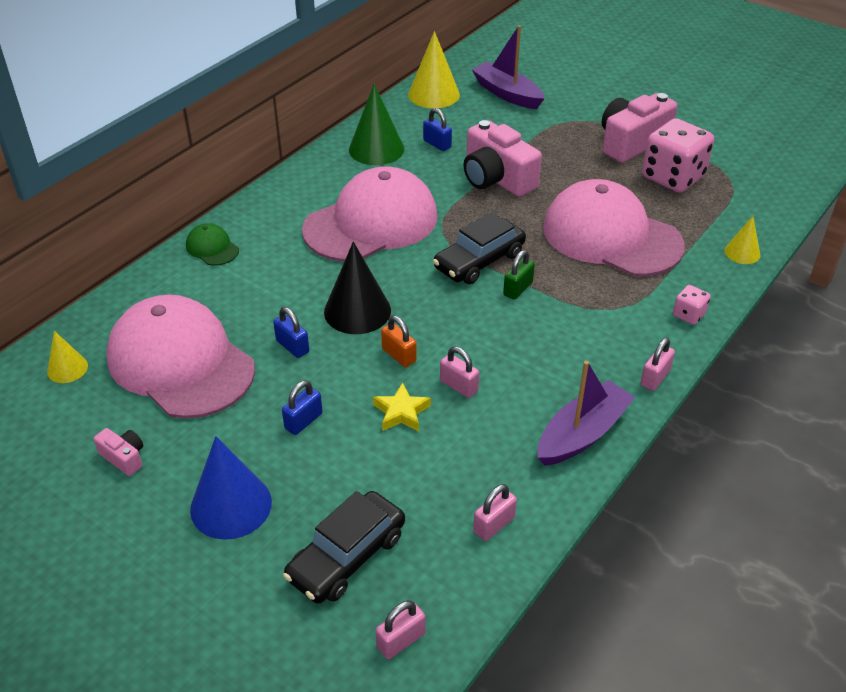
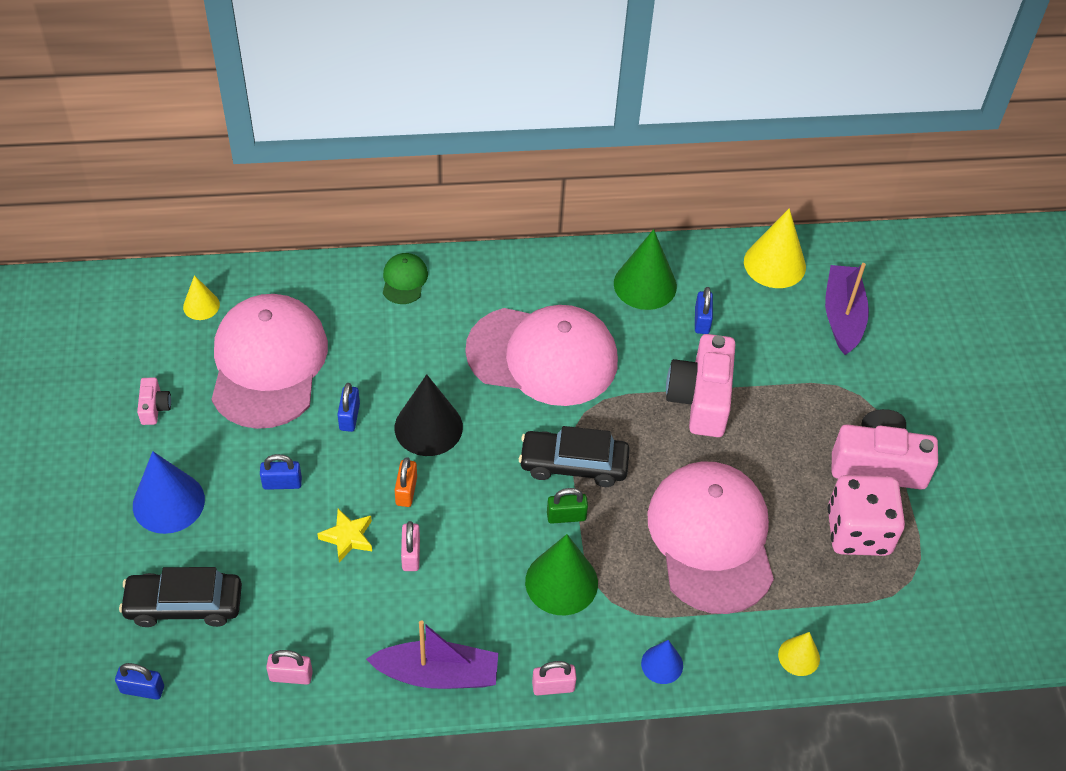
camera: 45 degrees right, 10 degrees up
pink padlock [376,600,425,659] -> blue padlock [115,663,164,700]
pink dice [673,285,711,325] -> blue cone [641,640,683,684]
none -> green cone [525,534,598,615]

